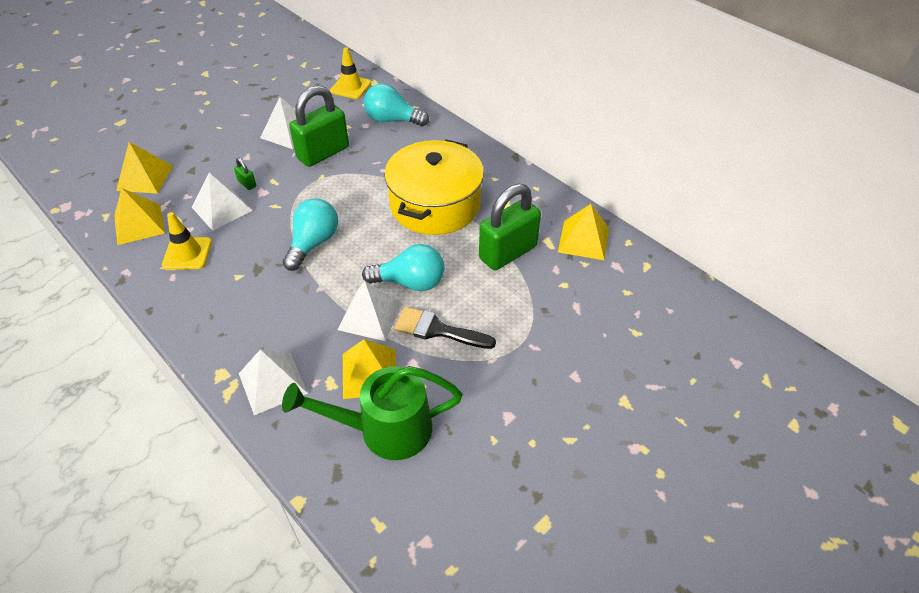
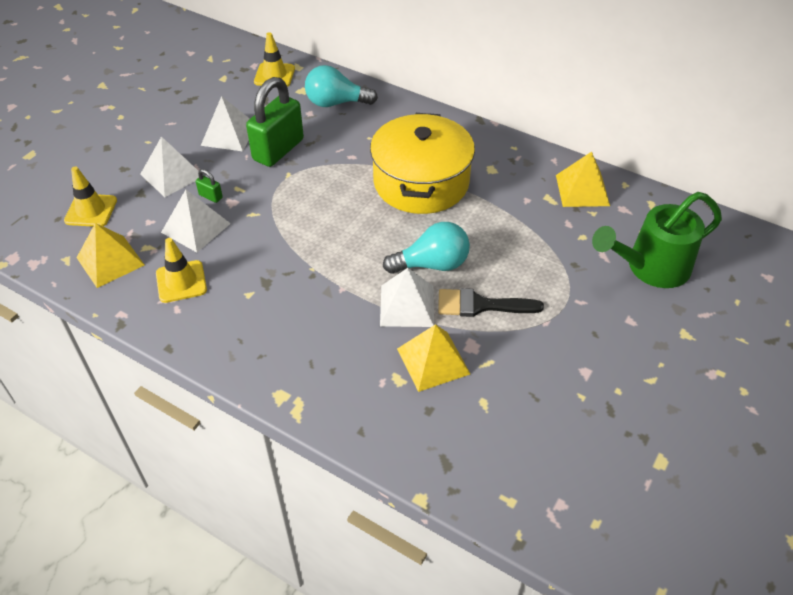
camera: 15 degrees left, 0 degrees up
yellow pyramid [116,142,173,194] -> yellow traffic cone [64,166,117,227]
white pyramid [239,349,308,415] -> white pyramid moved to [140,136,204,197]
green watering can [282,366,463,460] -> green watering can moved to [592,192,722,288]
turquoise light bulb [283,198,338,271] -> none
green padlock [479,184,541,270] -> none

